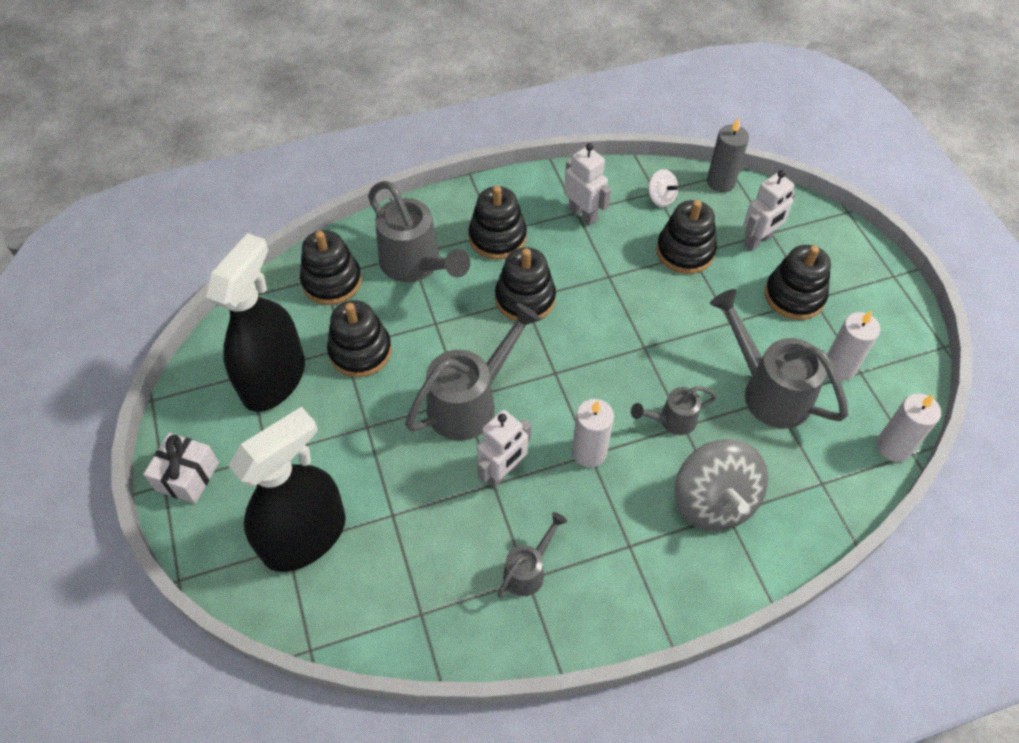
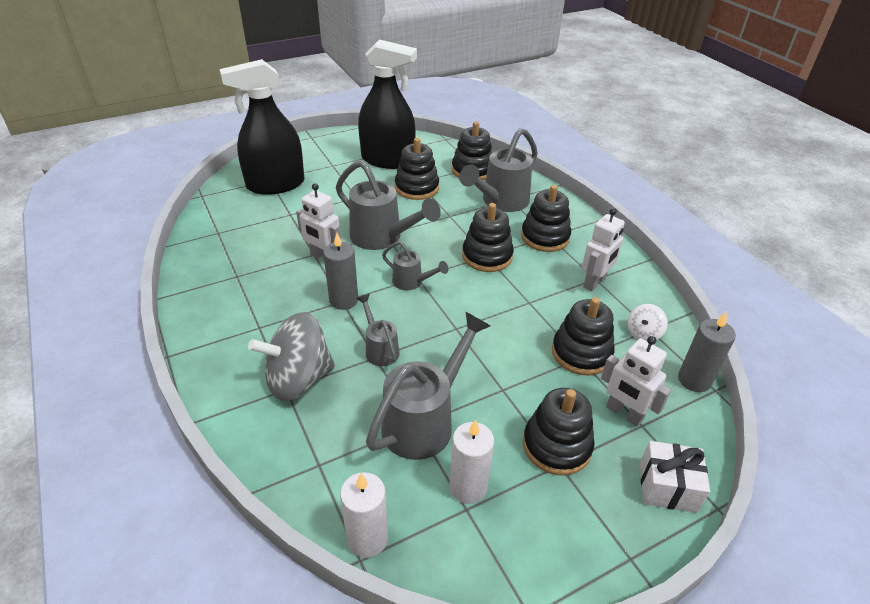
camera: 80 degrees right, 15 degrees down
white gift [143,433,219,504] -> white gift moved to [640,441,710,513]
black spray bottle [229,407,346,572] -> black spray bottle turned 120 degrees clockwise [220,59,305,195]
grey watering can [497,512,567,598] -> grey watering can moved to [382,241,449,290]
white candle [572,399,614,467] -> grey candle [323,233,358,310]

